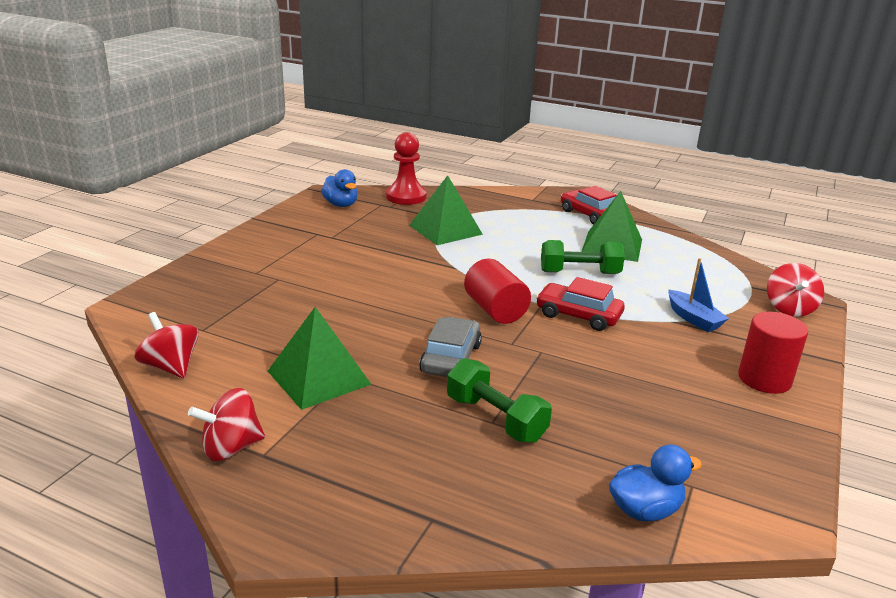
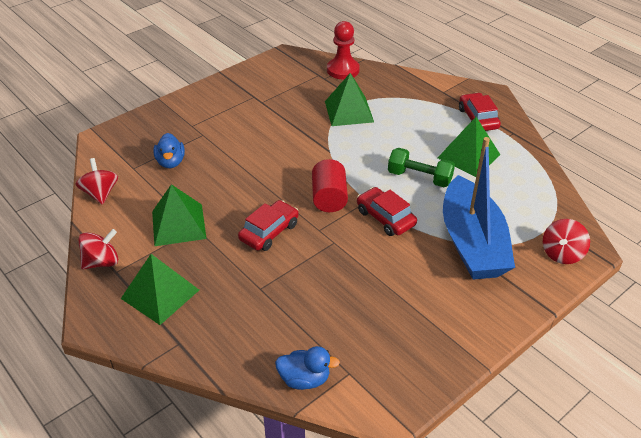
camera: 25 degrees right, 15 degrees up
red spinning top [188,388,265,461] -> red spinning top turned 150 degrees clockwise [78,229,118,269]
blue duck [321,169,357,207] -> blue duck moved to [153,133,185,168]
grey car [419,317,482,377] -> red car [238,200,299,251]
green dumbbell [447,358,552,443] -> none
blue boat [668,258,729,332] -> blue boat [443,137,515,280], size x2.38
red cylinder [738,312,808,394] -> none
none -> green pyramid [121,254,199,325]

